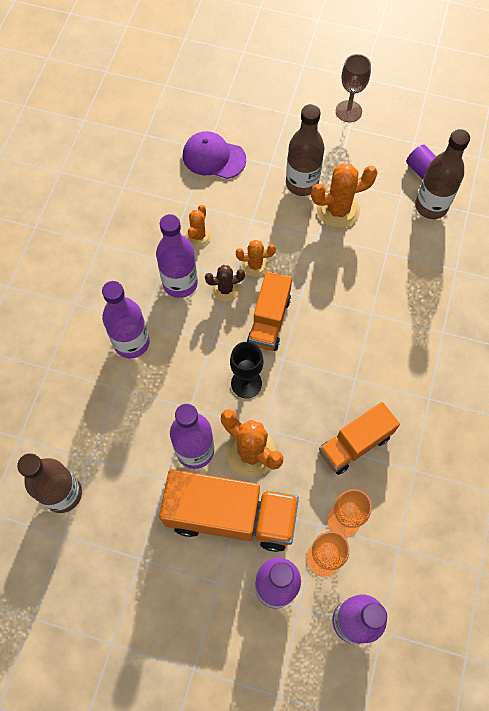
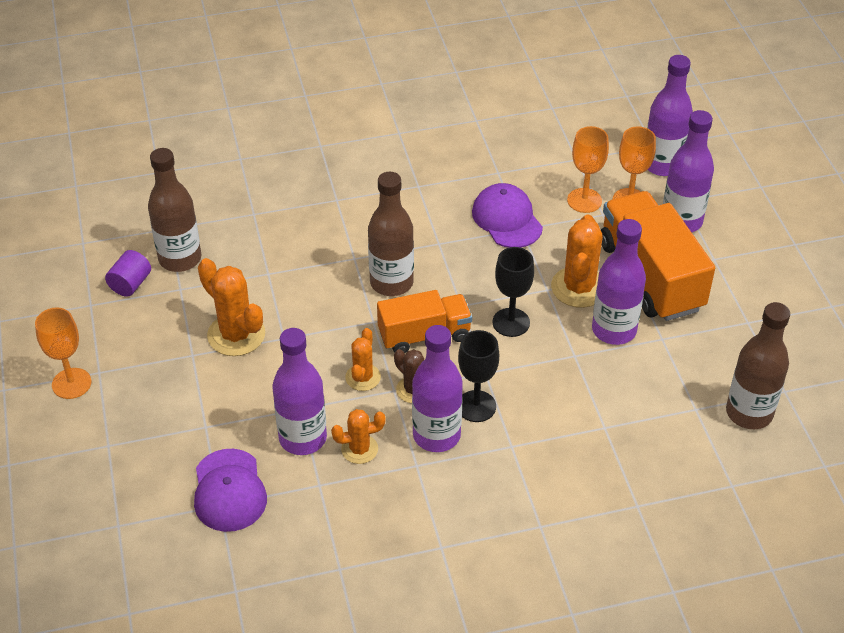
camera: 120 degrees left, 20 degrees down
purple bottle [102,281,150,358] -> purple bottle moved to [272,328,327,455]
orange cactus [236,240,276,277] -> orange cactus turned 45 degrees clockwise [345,328,381,391]
brown bottle [286,104,324,196] -> brown bottle moved to [368,172,414,296]
orange truck [319,402,400,475] -> purple cap [472,183,543,248]
brown goblet [336,54,371,122] -> orange goblet [35,307,91,399]
none -> black goblet [458,330,499,422]

